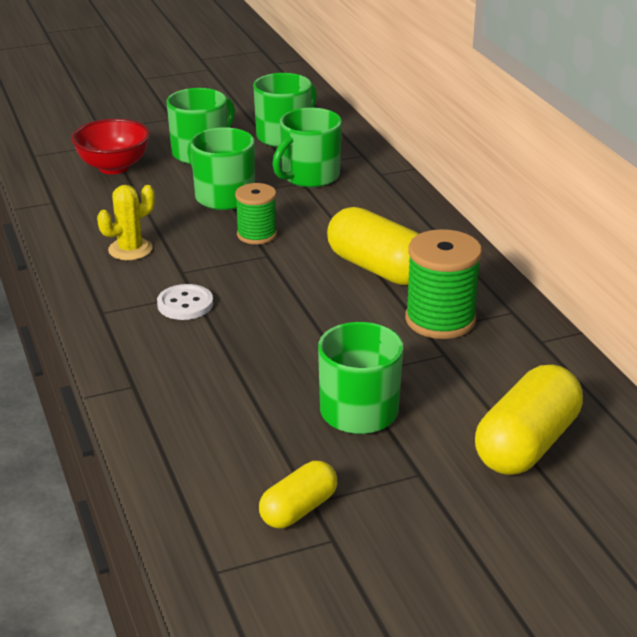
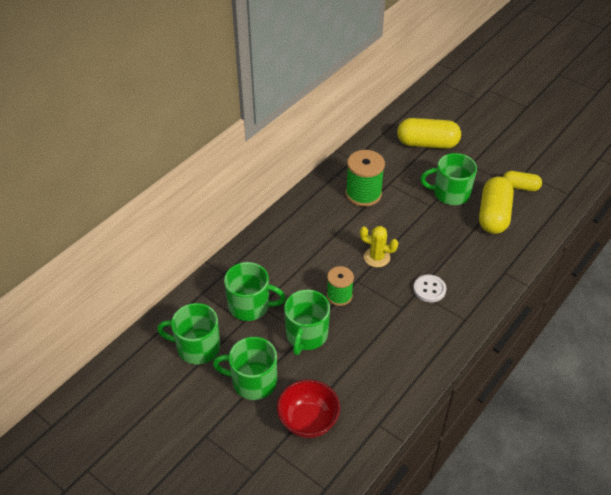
camera: 120 degrees left, 15 degrees up
yellow cactus [97,185,155,260] -> yellow cactus moved to [360,226,398,267]
yellow capsule [327,207,419,285] -> yellow capsule moved to [479,177,514,234]

